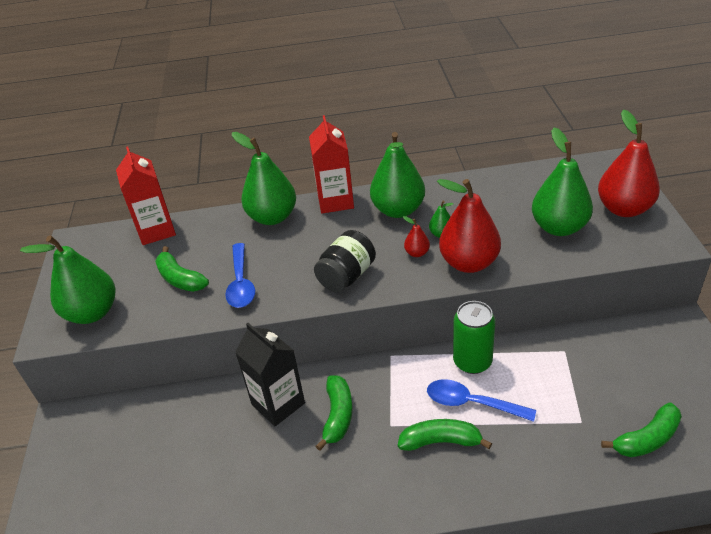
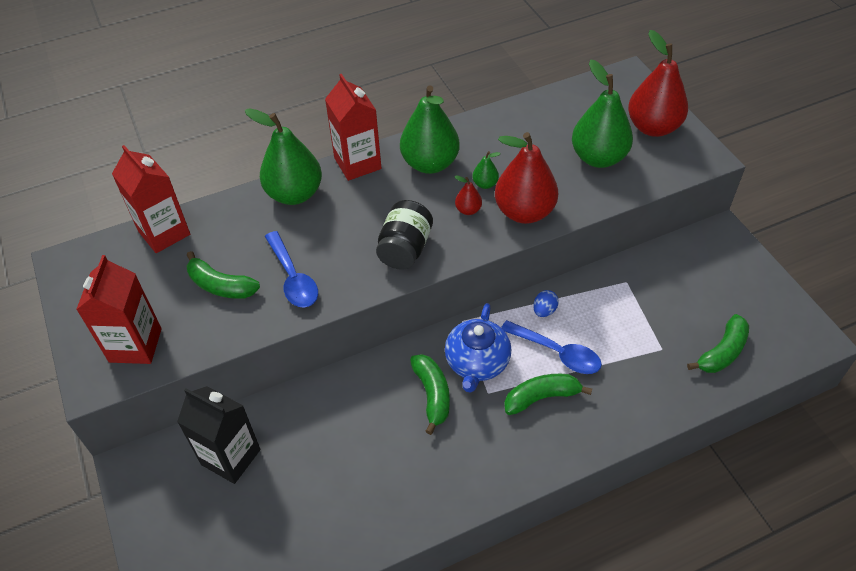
camera: 20 degrees left, 10 degrees up
green pear [20,236,115,324] -> red carton [76,255,162,364]
black carton [235,323,305,426] -> black carton moved to [177,386,261,484]
blue spoon [427,379,536,422] -> blue spoon turned 150 degrees counterclockwise [501,320,602,374]
green can [453,301,496,374] -> blue egg [533,290,559,317]
none -> blue teapot [445,303,511,393]

